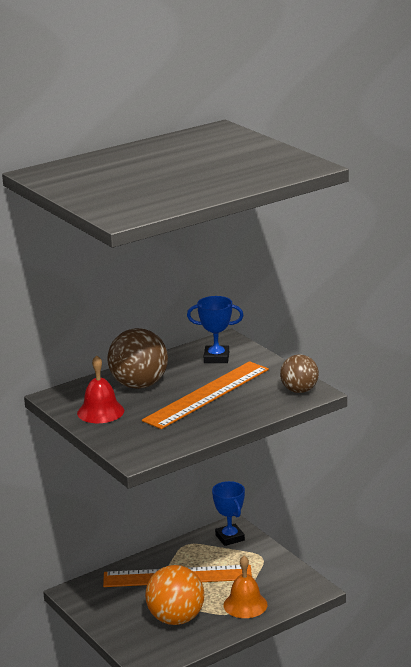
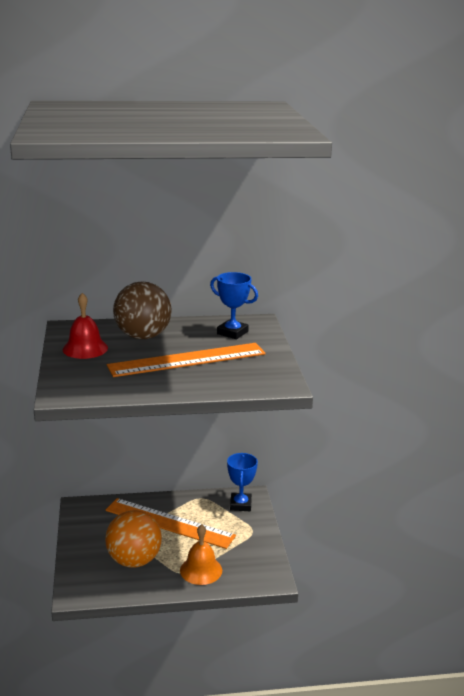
camera: 25 degrees right, 0 degrees up
brown ball [280,354,319,393] -> none

